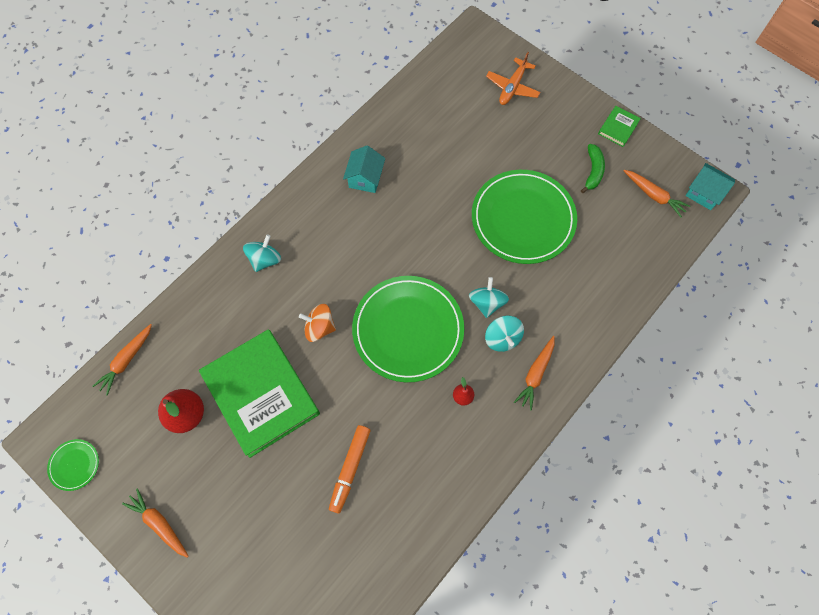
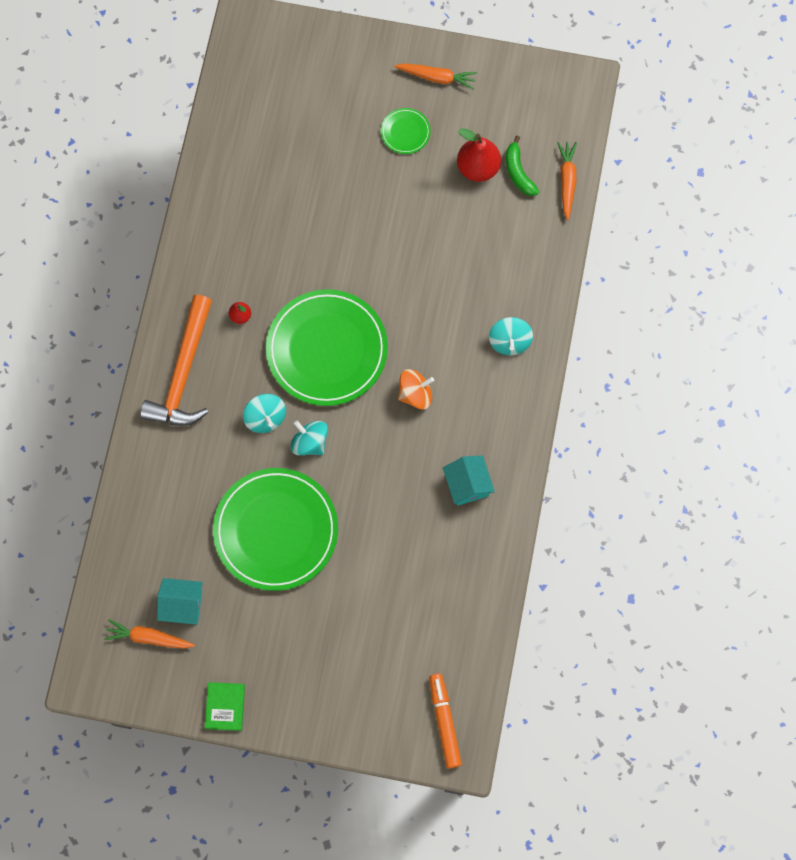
camera: 150 degrees right, 5 degrees up
green plate [47,439,99,491] -> green plate moved to [381,108,431,154]
green book [199,329,320,458] -> none
orange spinning top [299,304,336,342] -> orange spinning top moved to [398,369,434,409]
orange marker [329,425,371,514] -> orange marker moved to [429,673,462,768]
turquoise spinning top [485,316,524,352] -> turquoise spinning top moved to [291,421,328,455]
orange plane [486,52,540,105] -> none
orange carrot [514,336,555,411] -> orange hammer [140,295,212,426]
green banana [581,144,605,193] -> green banana moved to [506,136,539,196]
turquoise house [686,163,735,210] -> turquoise house moved to [157,578,203,625]

